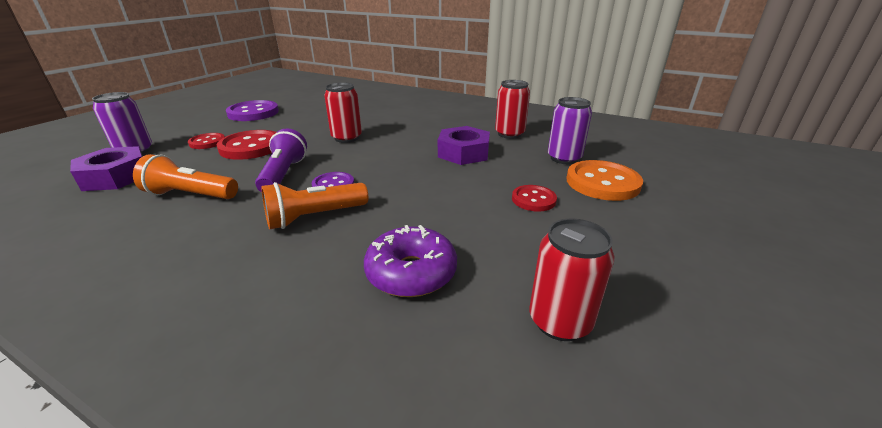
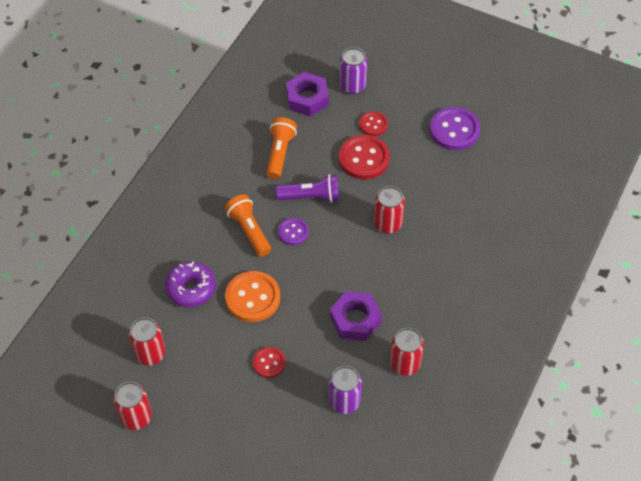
camera: 90 degrees right, 25 degrees up
orange button [566,160,643,201] -> orange button moved to [225,271,280,322]
none -> red can [114,382,152,430]

